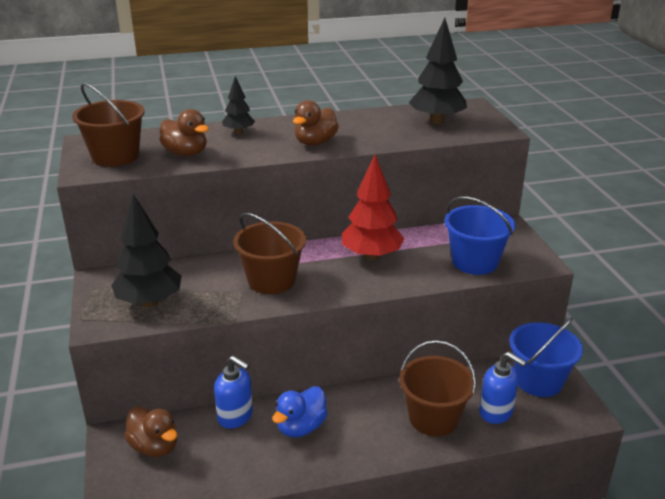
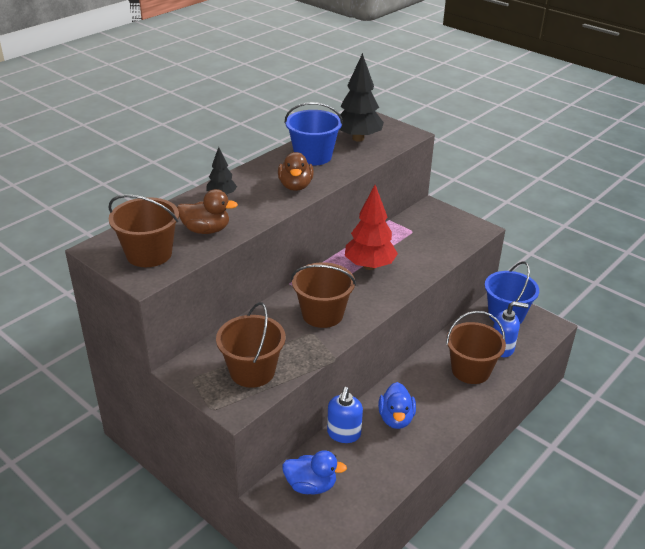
camera: 35 degrees left, 5 degrees up
black tree [111,194,182,307] -> brown bucket [216,302,286,388]
brown duck [124,406,177,457] -> blue duck [282,450,347,494]
blue soap dispenser [214,355,253,429] -> blue soap dispenser turned 105 degrees clockwise [327,387,363,443]
blue bucket [444,196,515,275] -> blue bucket moved to [284,102,343,166]

